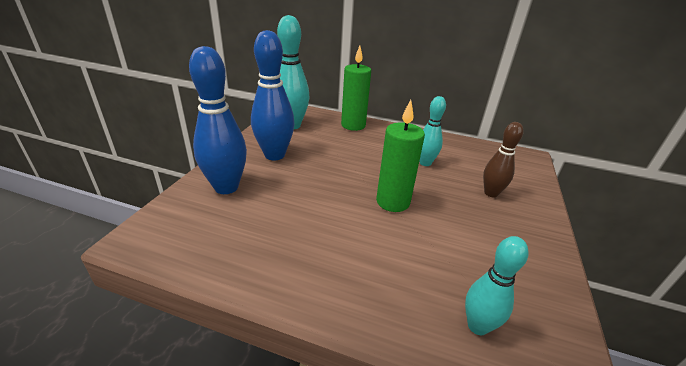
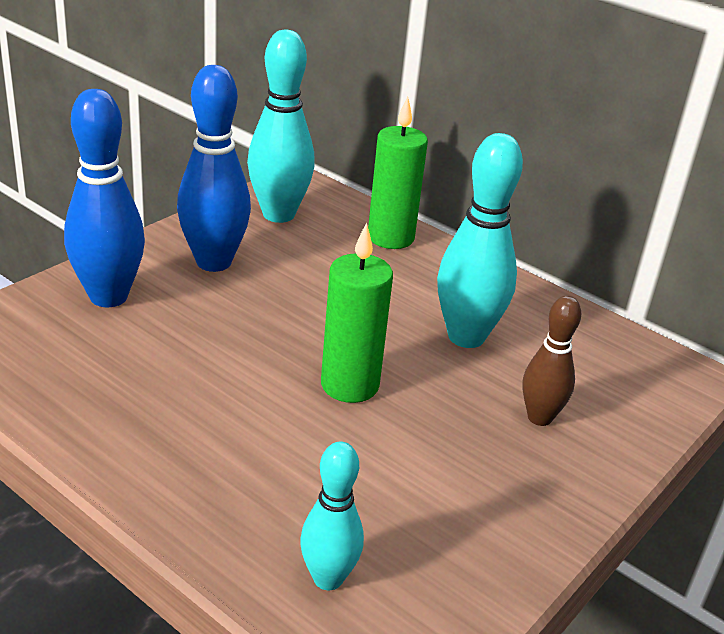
camera: 20 degrees right, 0 degrees up
turquoise bowling pin [419,96,446,166] -> turquoise bowling pin [437,133,523,348], size x1.67

